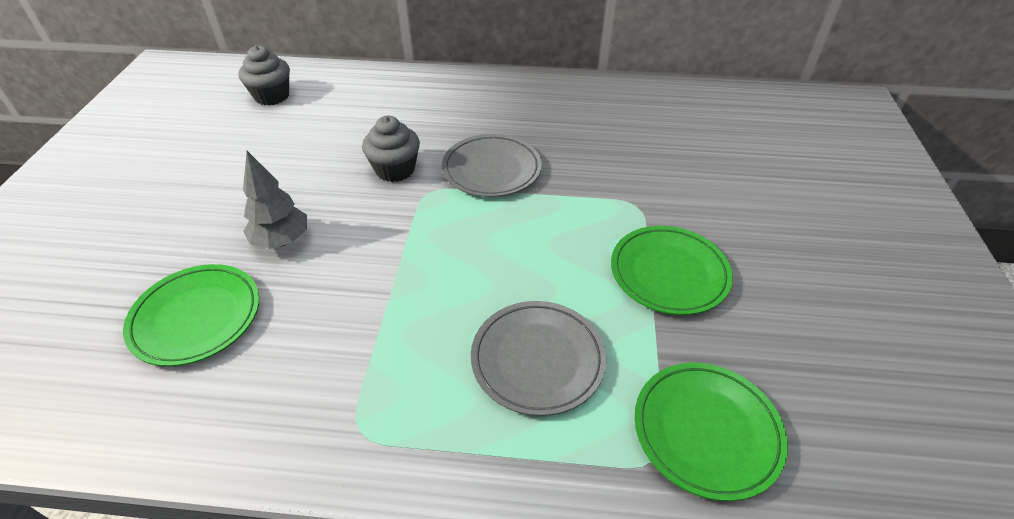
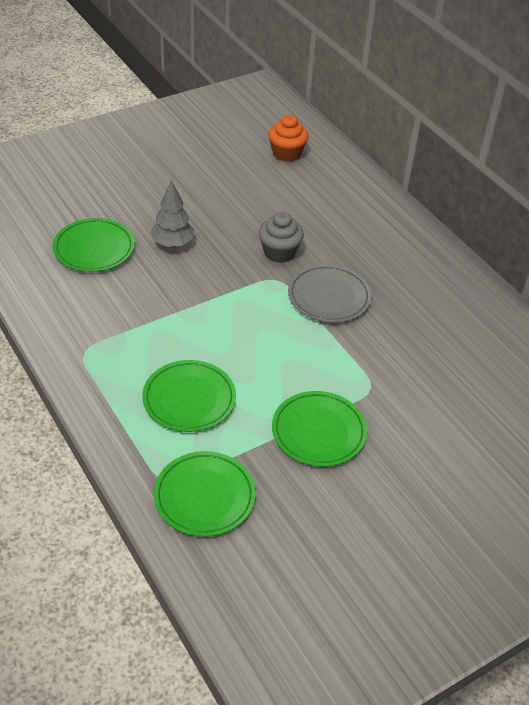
camera: 50 degrees right, 0 degrees up
grey cupcake [238,45,290,105] -> orange cupcake [268,115,308,162]
grey plate [471,301,606,416] -> green plate [142,360,236,432]

